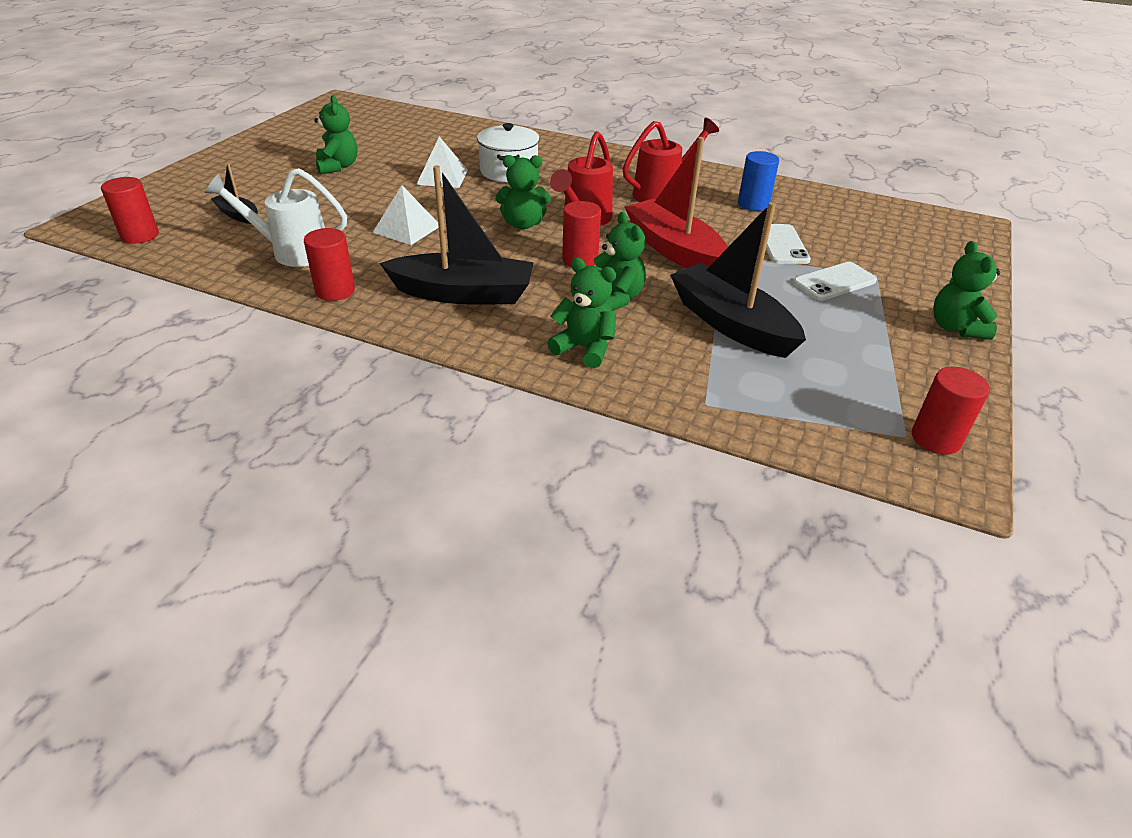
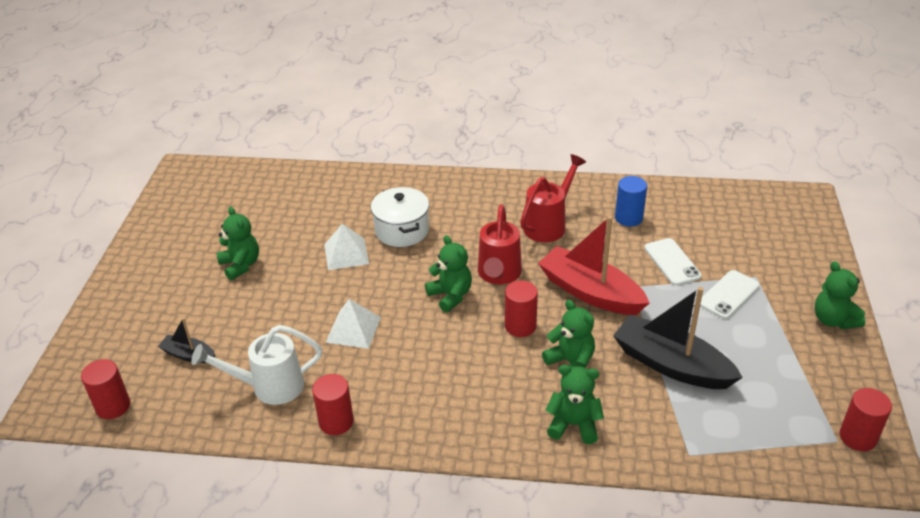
camera: 15 degrees left, 0 degrees up
black boat [380,165,534,304] -> none
green teddy bear [495,155,551,229] -> green teddy bear turned 105 degrees counterclockwise [425,235,472,312]

